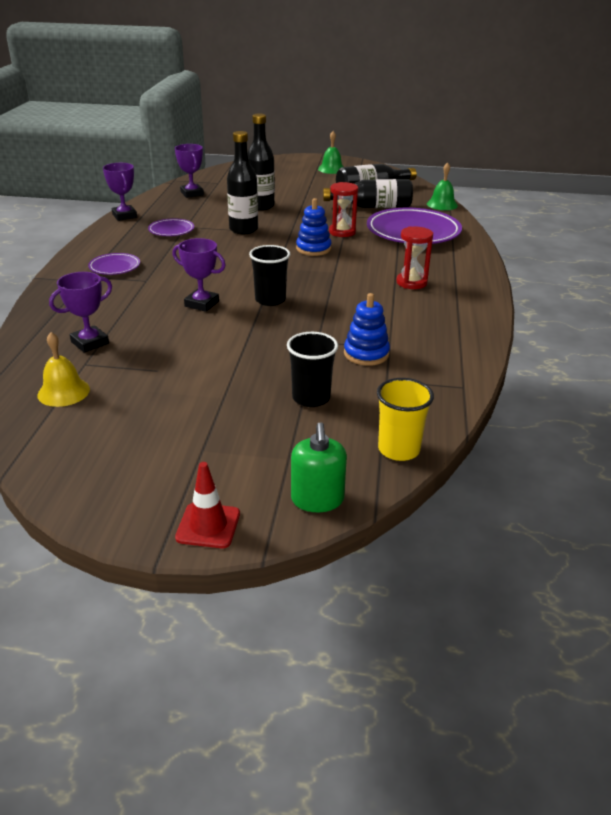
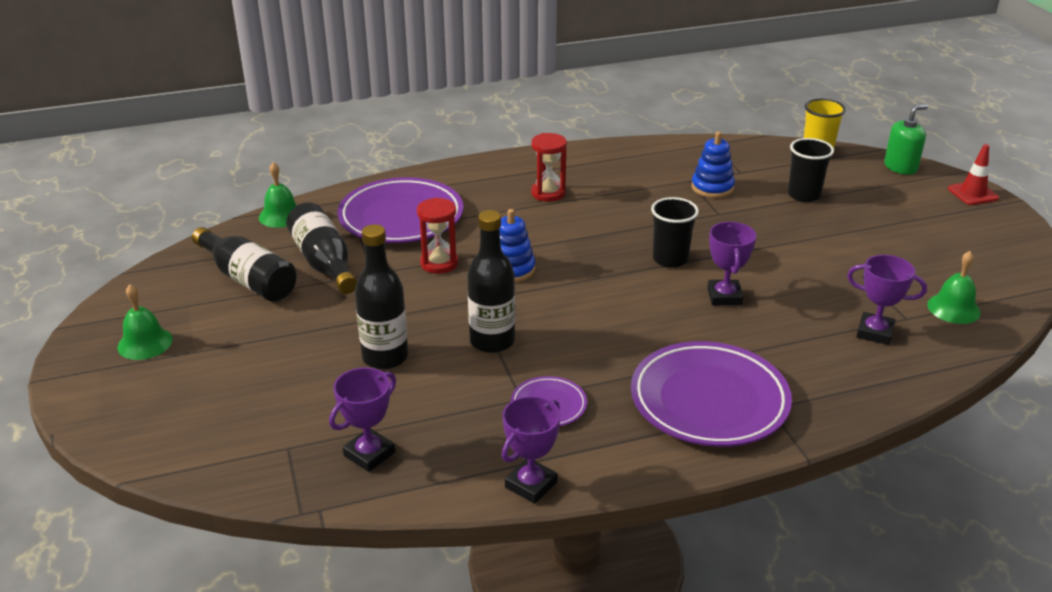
camera: 115 degrees left, 0 degrees up
yellow bell [37,332,90,407] -> green bell [927,251,981,324]
purple plate [88,253,140,275] -> purple plate [631,341,792,447], size x2.09

